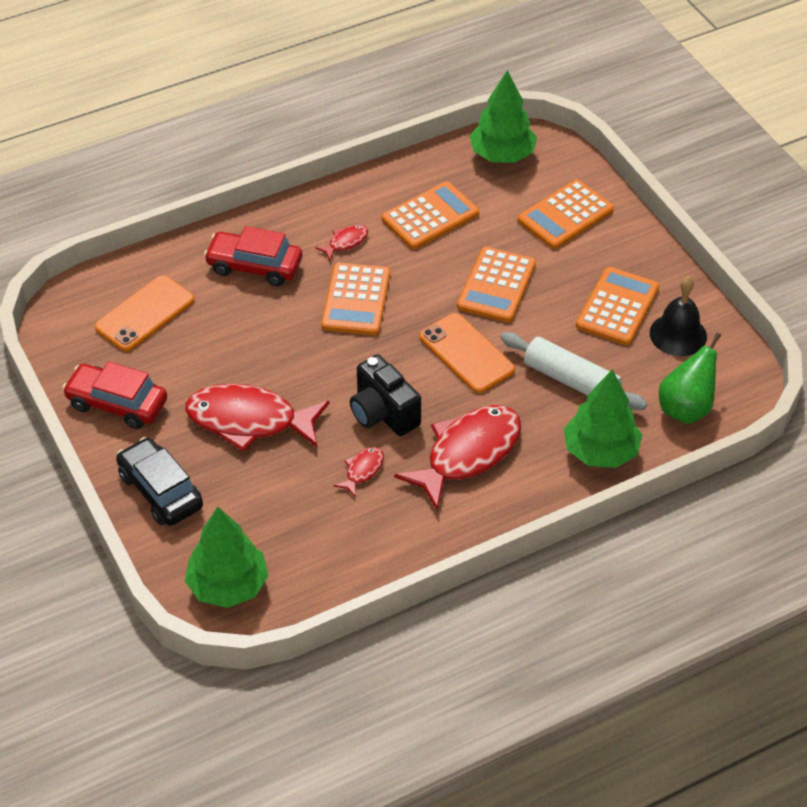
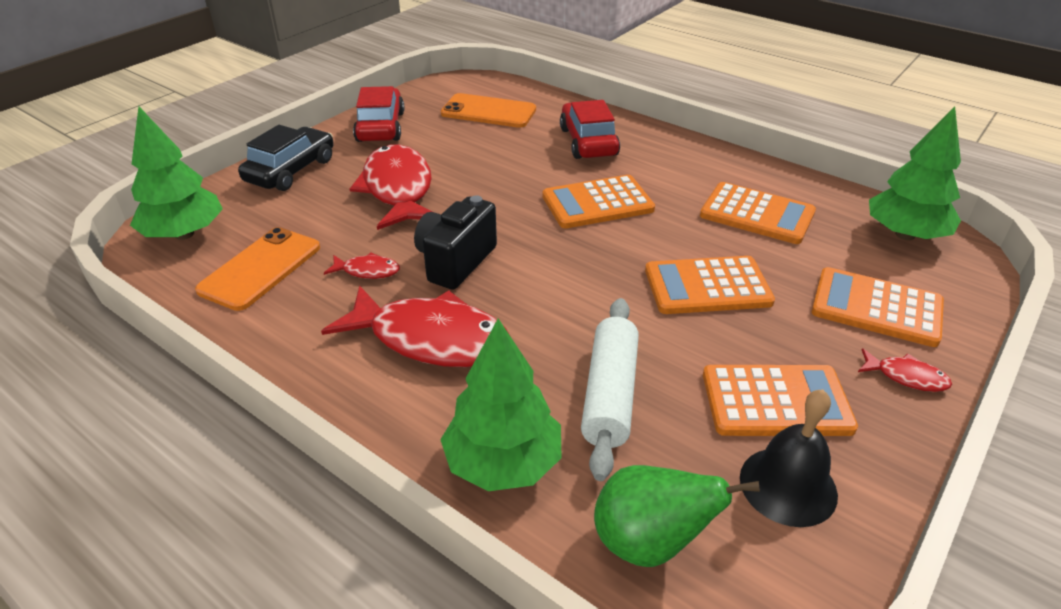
camera: 65 degrees right, 10 degrees down
red fish [315,225,368,261] -> red fish moved to [858,348,952,392]
orange phone [419,313,515,393] -> orange phone moved to [195,227,320,311]

